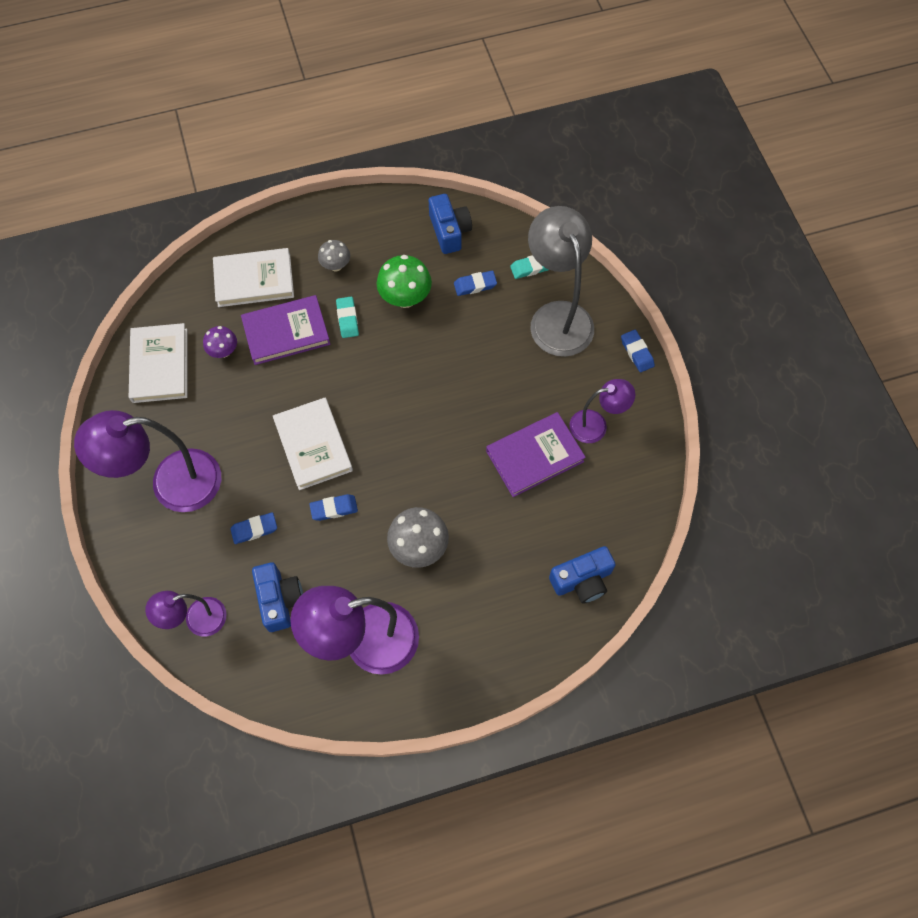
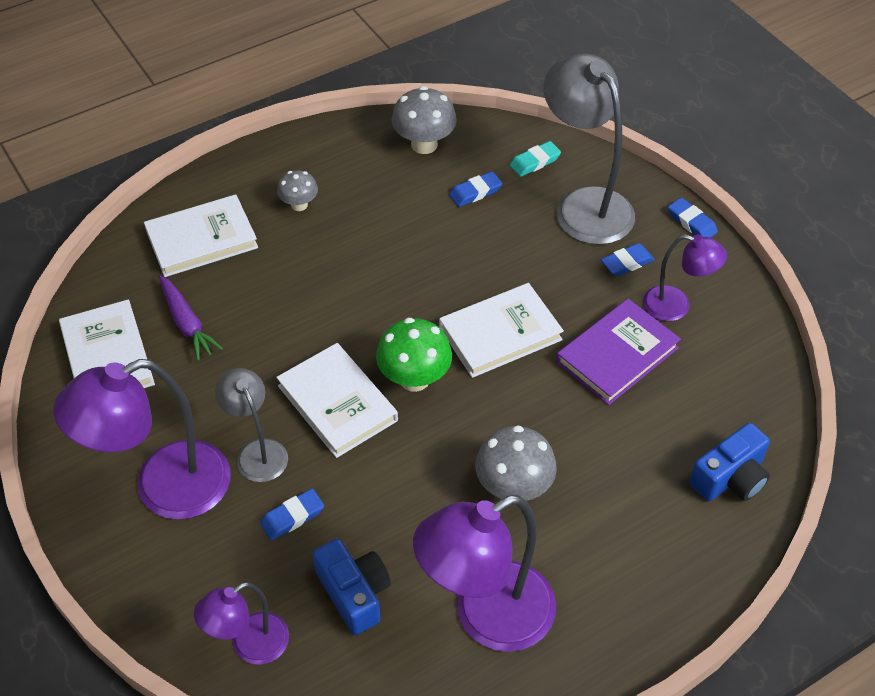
camera: 15 degrees left, 15 degrees down
purple mushroom [203,326,237,358] -> purple carrot [159,275,223,361]
purple book [241,295,330,365] -> none
blue eraser [309,494,358,521] -> blue eraser moved to [601,243,655,276]
turquoise eraser [336,297,359,338] -> none
green mushroom [377,255,432,308] -> green mushroom moved to [376,318,452,392]
blue camera [429,194,472,254] -> grey mushroom [392,86,457,154]
purple lamp [569,379,635,443] -> purple lamp turned 45 degrees clockwise [643,234,727,321]
none -> grey lamp [215,368,288,482]
none -> white book [439,283,564,378]

